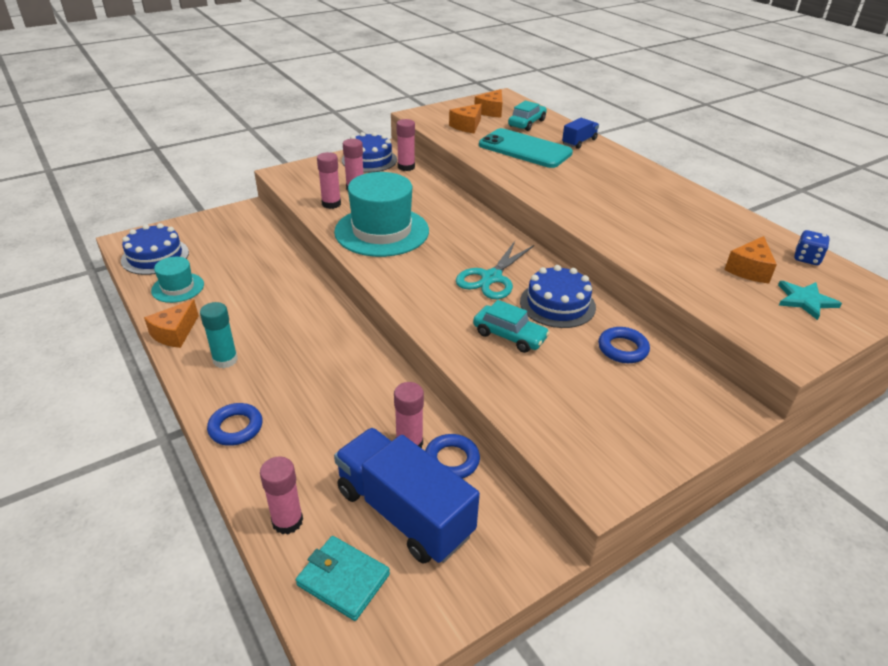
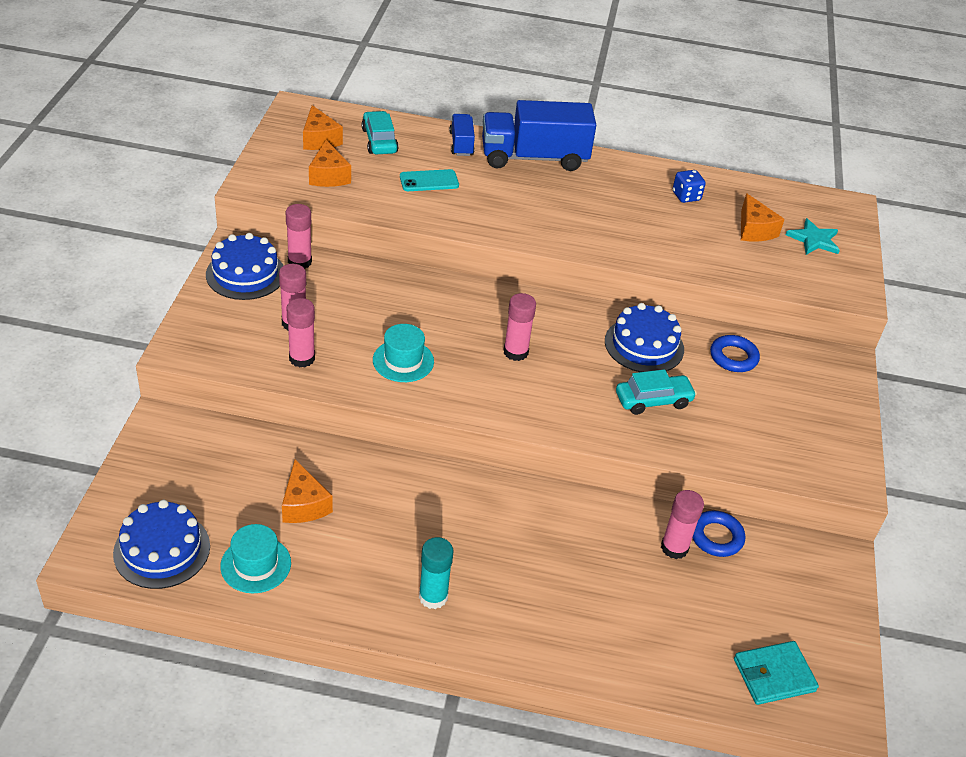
camera: 50 degrees left, 5 degrees up
orange cheese [144,299,199,348] -> orange cheese moved to [282,459,333,523]
blue ring [207,403,262,446] -> none
pink glue stick [260,456,303,534] -> pink glue stick moved to [504,293,536,361]
turquoise hat [334,172,429,257] -> turquoise hat [373,324,434,382], size x0.51
blue truck [334,428,480,564] -> blue truck moved to [482,100,596,171]
turquoise scissors [456,241,534,299] -> none
turquoise phone [479,128,573,168] -> turquoise phone [400,169,459,191], size x0.51
blue dice [794,230,830,265] -> blue dice moved to [673,170,706,203]

